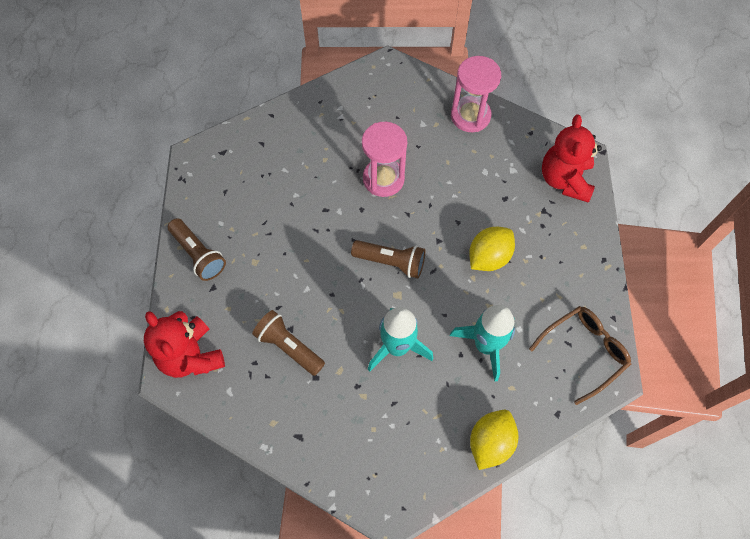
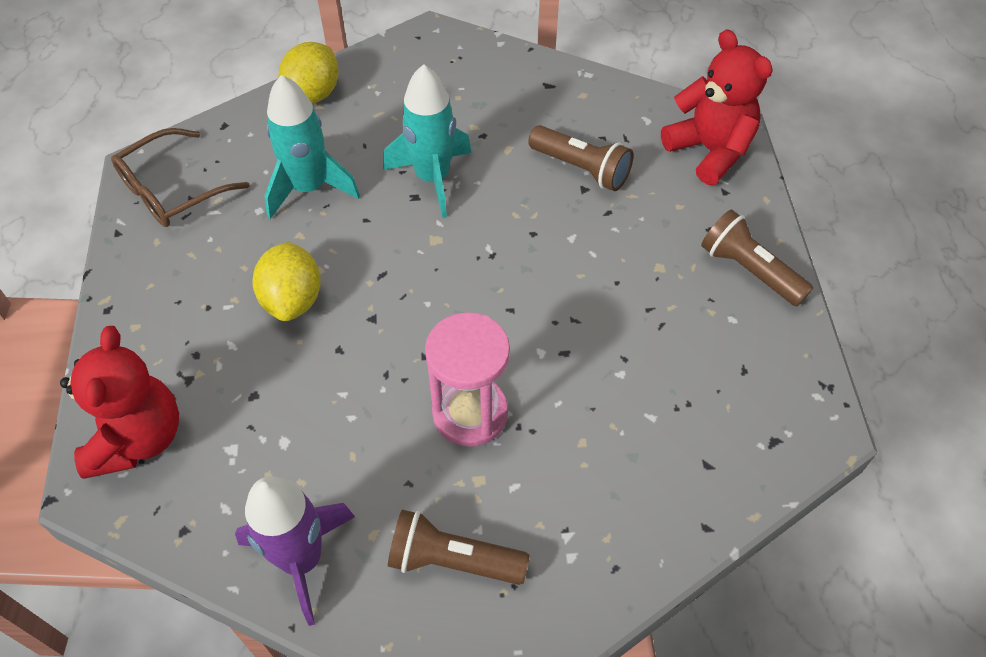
camera: 175 degrees right, 10 degrees down
brown flashlight [351,240,425,278] -> brown flashlight moved to [388,510,530,585]
pink hourglass [451,56,501,132] -> purple rocket [235,476,355,626]
yellow lemon [469,227,515,271] -> yellow lemon turned 45 degrees counterclockwise [252,242,321,321]

